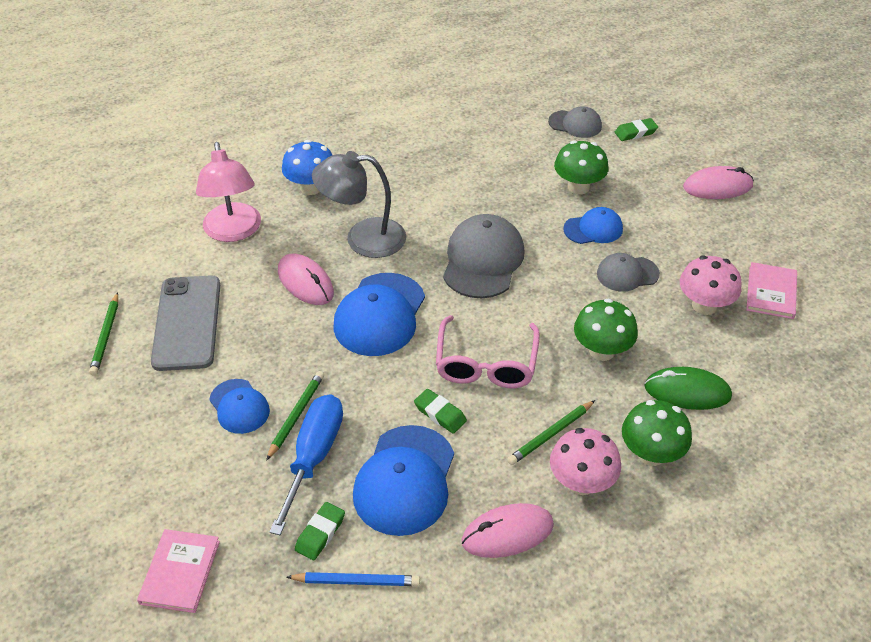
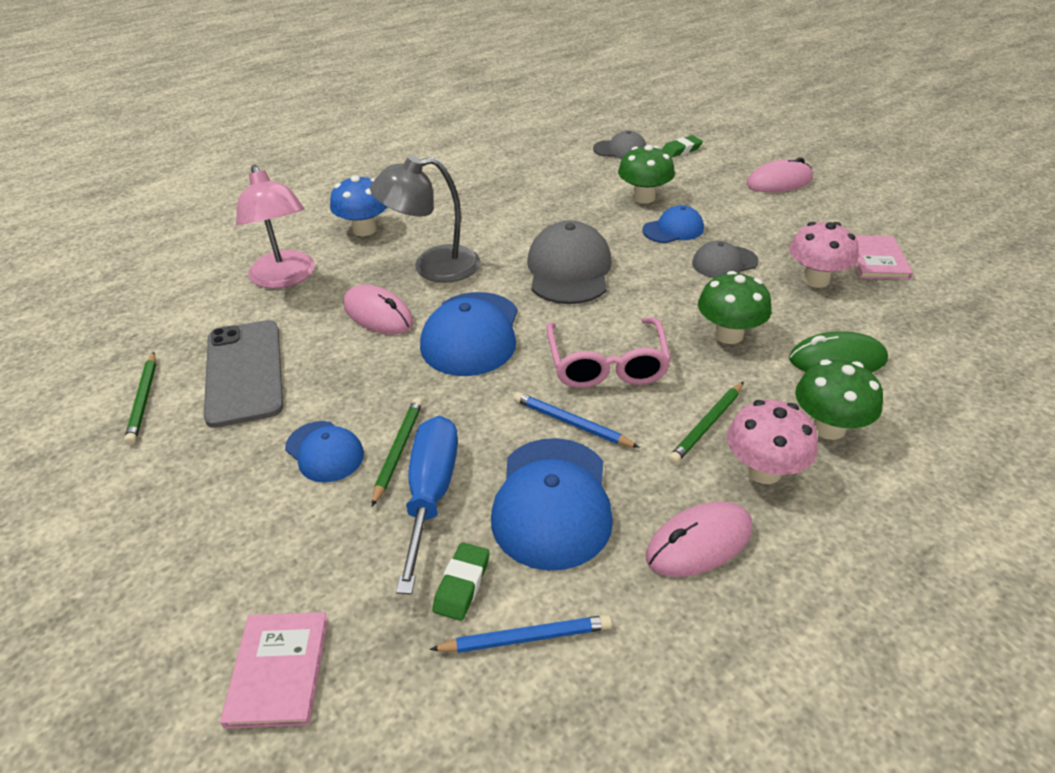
camera: 10 degrees left, 5 degrees down
green eraser [414,389,467,434] -> blue pencil [514,392,640,448]

